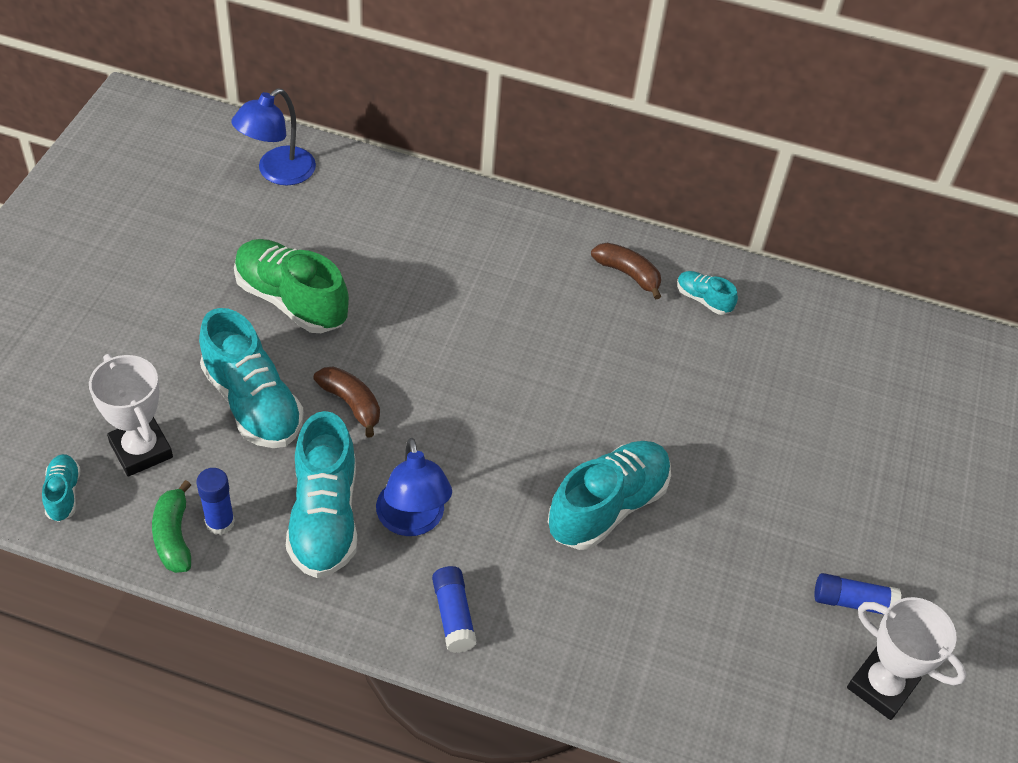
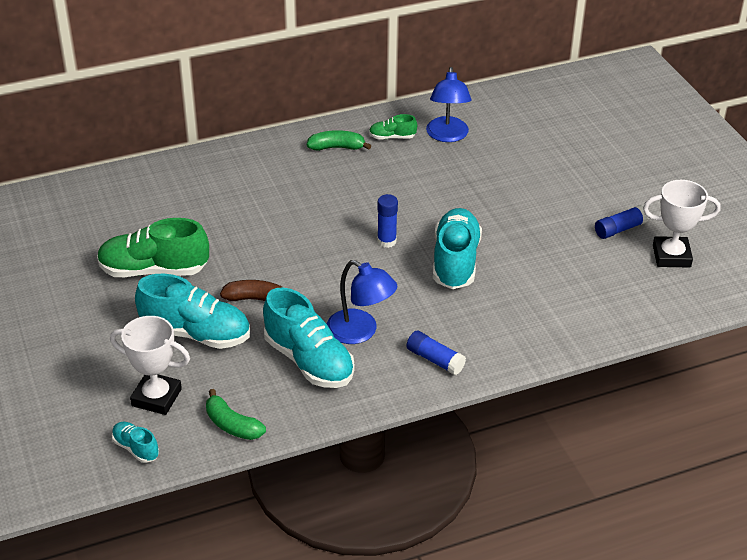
camera: 35 degrees left, 10 degrees down
blue glue stick [196,468,235,535] -> blue glue stick moved to [377,194,398,248]
blue lamp [231,89,316,185] -> blue lamp moved to [426,67,471,142]
brown banana [591,243,661,299] -> green banana [307,130,371,151]
turquoise shoe [677,271,738,315] -> green shoe [369,114,417,139]

